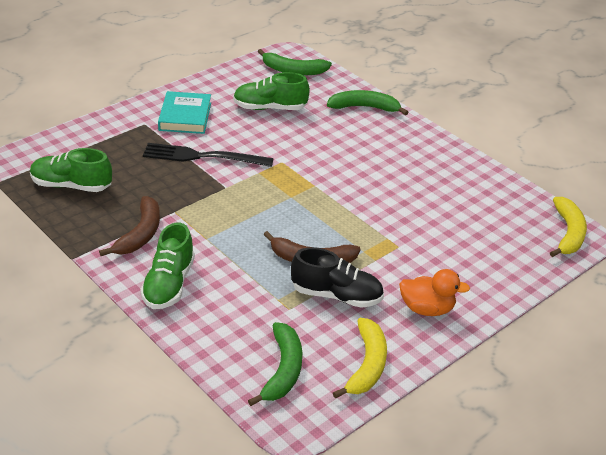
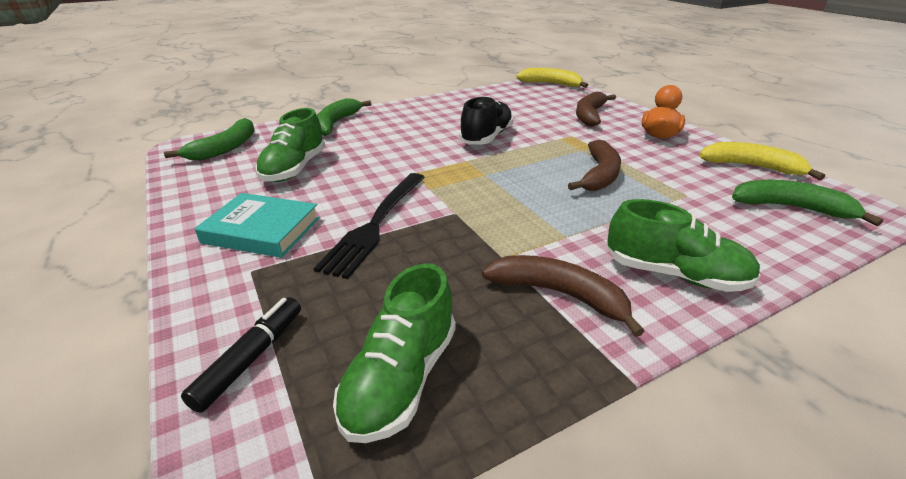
camera: 75 degrees left, 5 degrees down
black shoe [291,247,384,308] -> black shoe moved to [459,96,514,145]
none -> black marker [181,297,301,413]
none -> brown banana [576,92,616,127]

